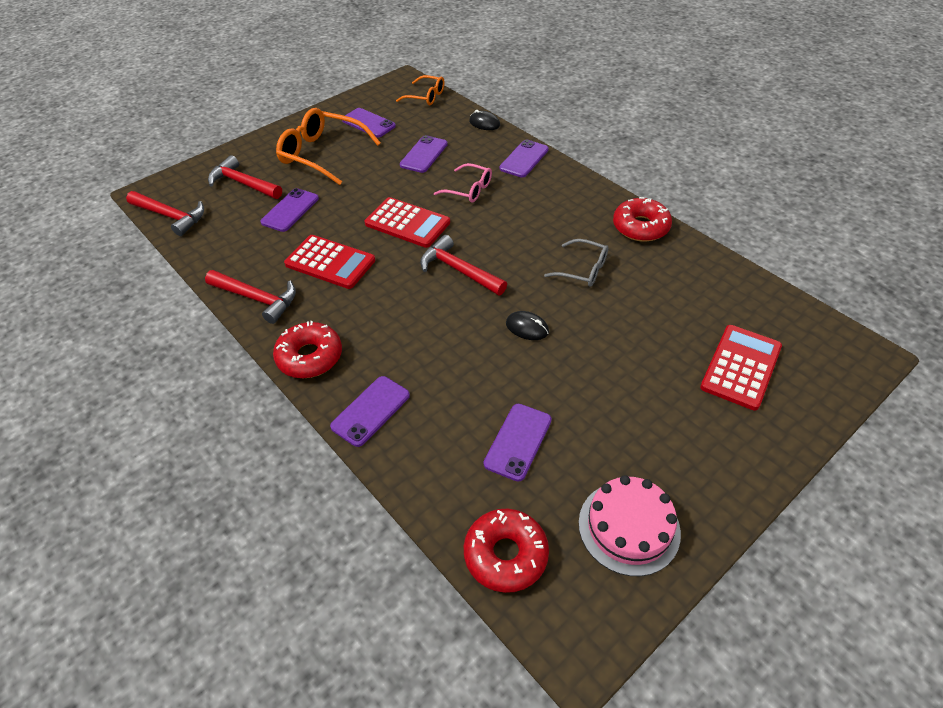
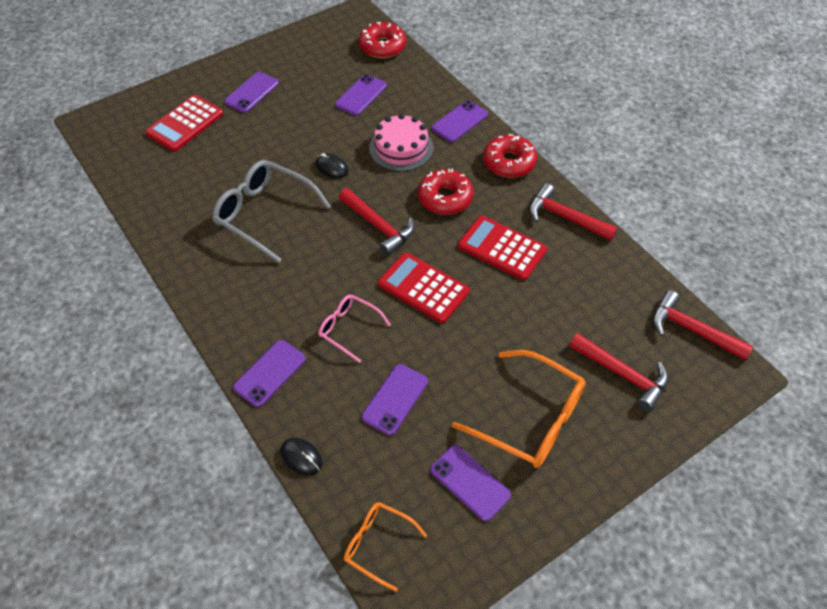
camera: 175 degrees left, 5 degrees up
purple phone [260,188,319,232] -> purple phone moved to [224,72,279,113]
grey glasses [544,239,608,286] -> grey glasses [212,160,331,263], size x1.76
pink cake [579,475,681,576] -> pink cake moved to [369,114,434,171]
red donut [613,197,672,242] -> red donut moved to [418,169,474,215]

